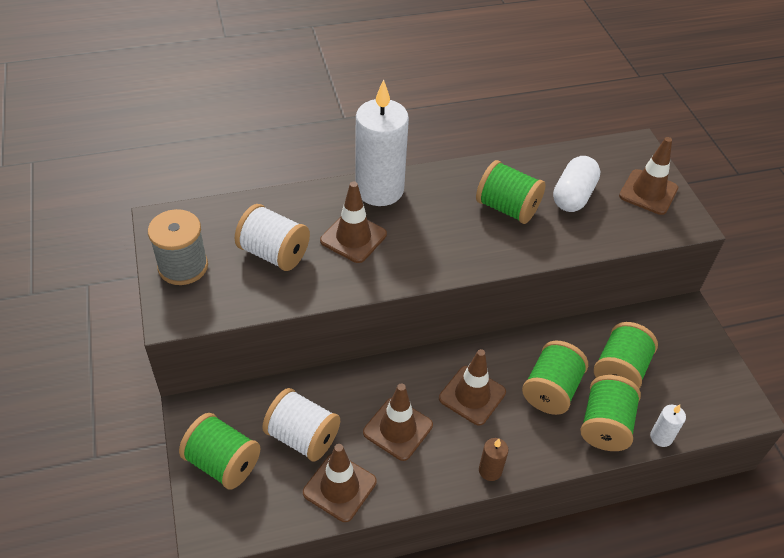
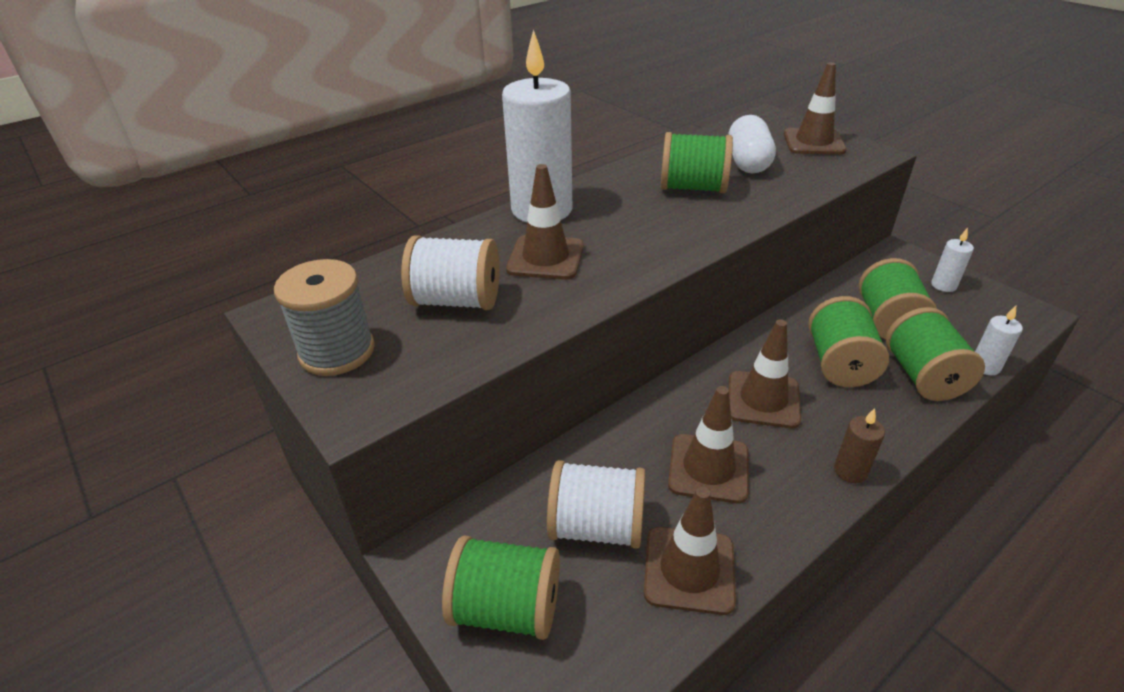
camera: 20 degrees left, 10 degrees down
none -> white candle [931,228,974,292]

